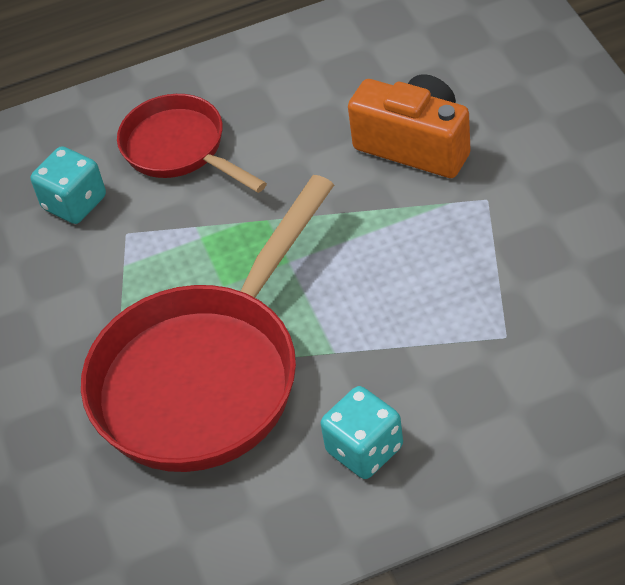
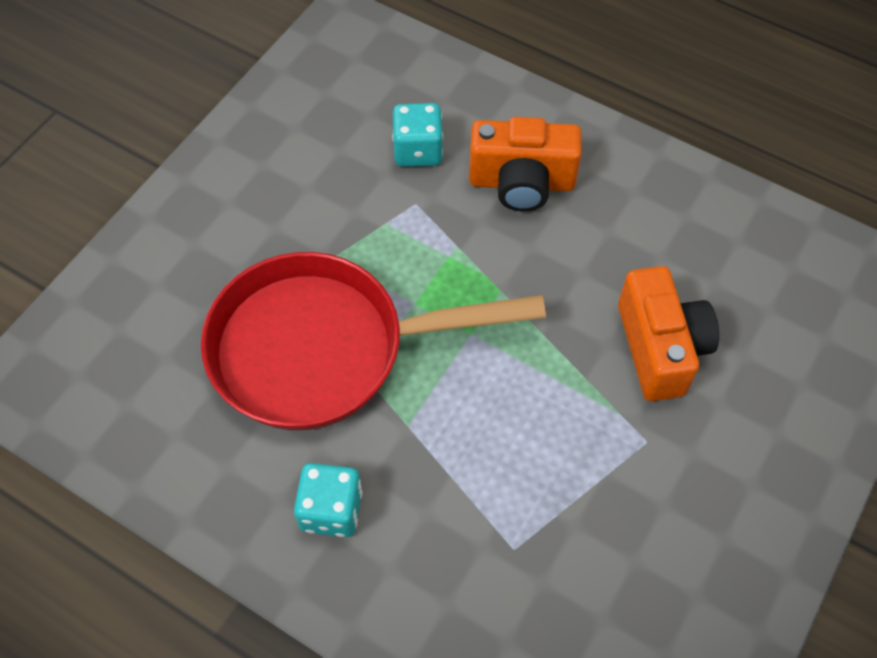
camera: 45 degrees right, 10 degrees up
red pan [117,94,267,193] -> orange camera [469,117,582,212]

